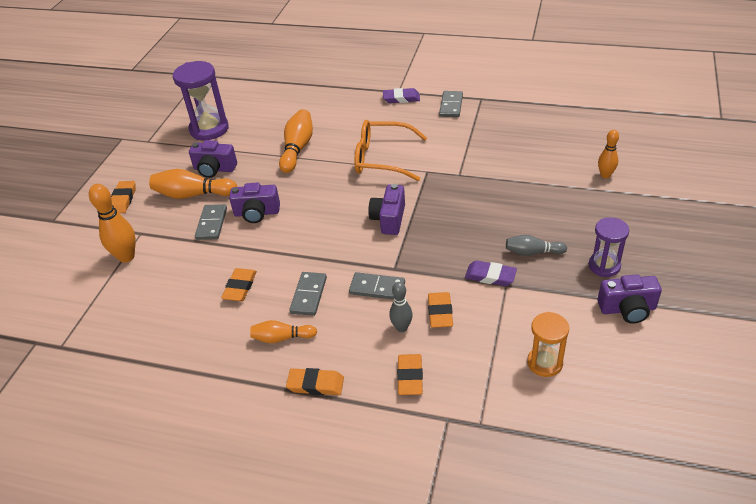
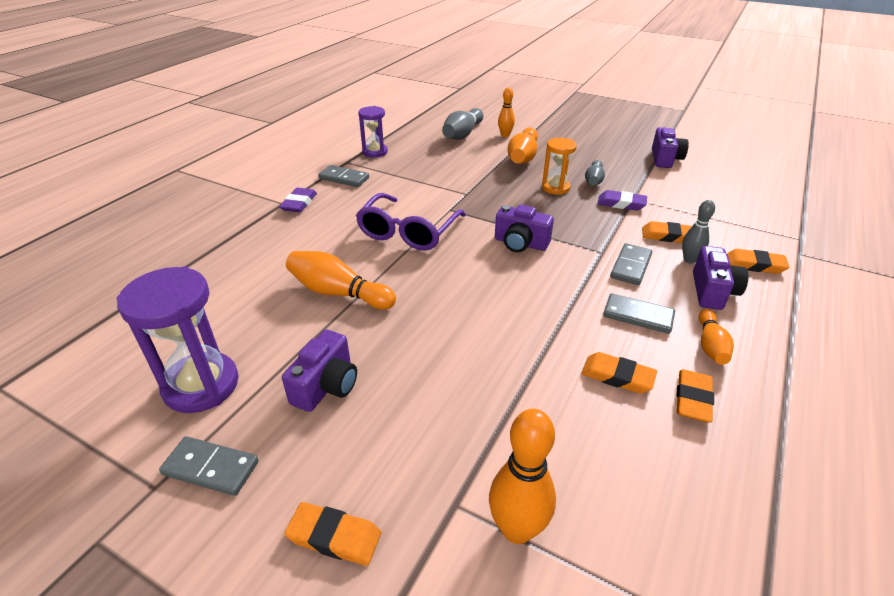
camera: 80 degrees left, 5 degrees down
orange bowling pin [149,169,237,199] -> orange bowling pin moved to [507,127,538,164]
grey domino [195,204,227,240] -> grey domino moved to [159,436,259,496]
purple camera [229,183,280,223] -> purple camera moved to [693,246,749,310]
orange eraser [286,368,344,395] -> orange eraser moved to [677,369,714,423]
orange glasses [354,120,427,181] -> purple glasses [356,193,466,251]
purple eraser [465,261,517,286] -> purple eraser turned 75 degrees clockwise [597,190,647,211]
orange hourglass [527,312,569,377] -> orange hourglass moved to [542,138,577,195]
purple hourglass [589,217,629,277] -> purple hourglass moved to [358,106,388,158]
none -> grey bowling pin [442,108,484,140]

